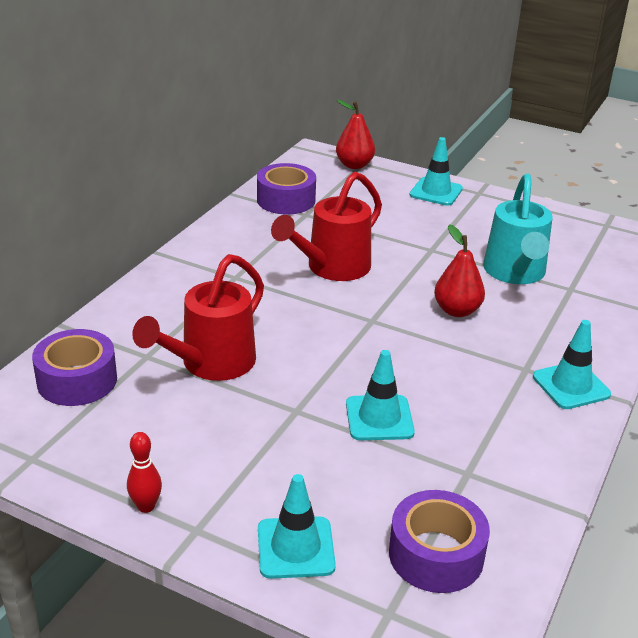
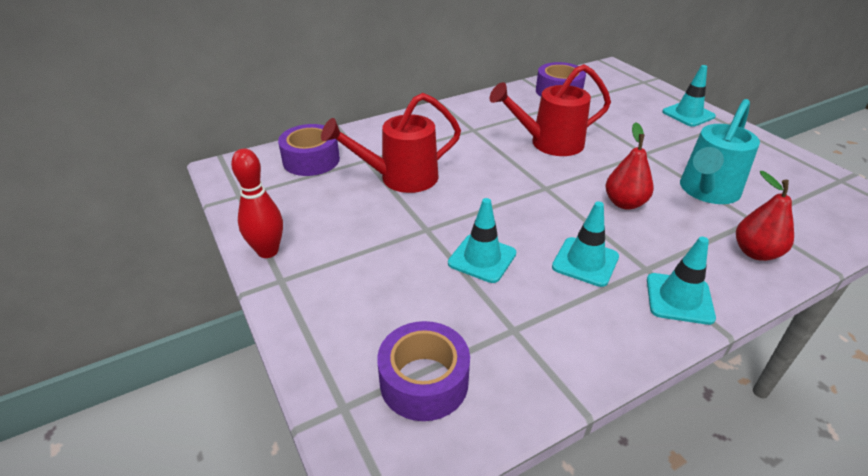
camera: 35 degrees right, 5 degrees up
red bowling pin [127,432,162,513] -> red bowling pin [231,148,283,258], size x1.59
turquoise traffic cone [258,474,336,579] -> turquoise traffic cone moved to [552,201,619,287]
red pear [336,100,375,169] -> red pear moved to [736,171,794,261]

